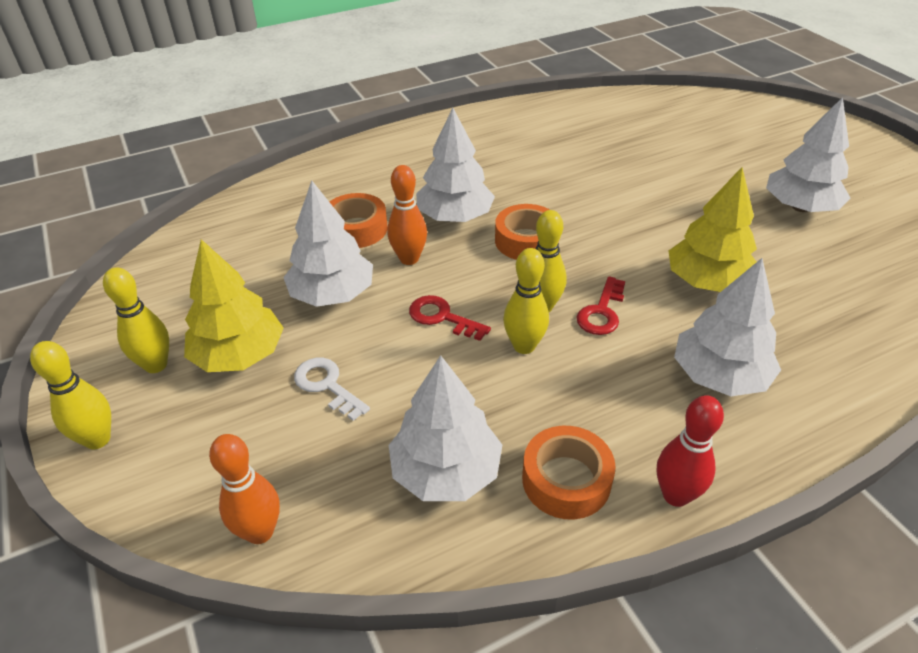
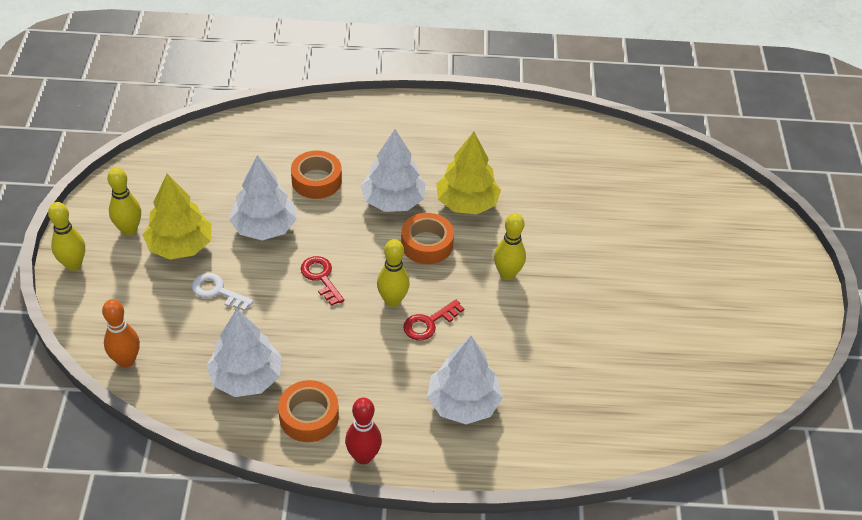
camera: 25 degrees right, 5 degrees up
white key [294,358,370,421] -> white key turned 45 degrees counterclockwise [192,273,254,311]
orange bowling pin [387,165,427,265] -> none
yellow bowling pin [503,248,549,354] -> yellow bowling pin moved to [494,213,526,280]
yellow tree [669,167,757,292] -> yellow tree moved to [436,132,501,214]
white tree [766,97,851,212] -> none

